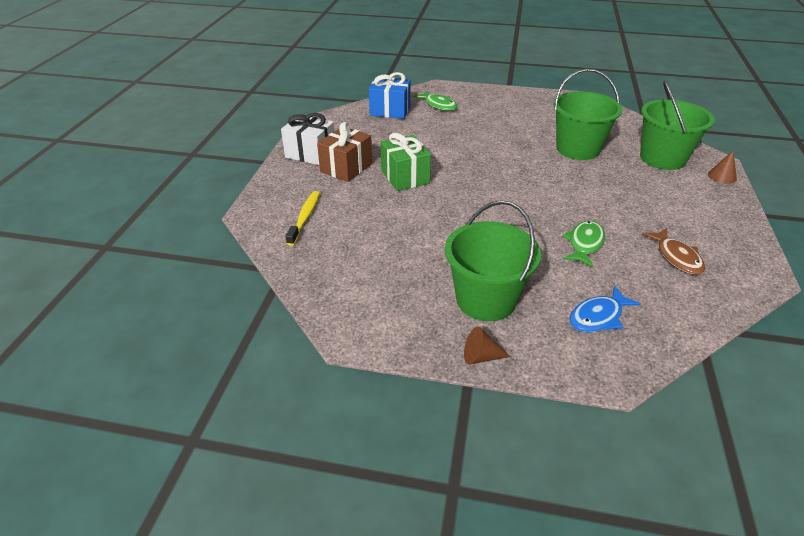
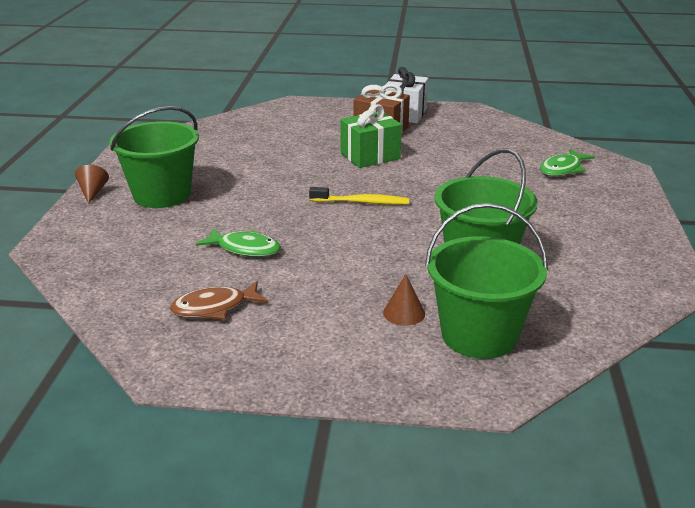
camera: 85 degrees right, 10 degrees down
yellow toothbrush [286,191,320,246] -> yellow toothbrush moved to [309,187,409,205]
blue gift [369,72,410,119] -> none
blue fish [569,285,641,333] -> none
brown cone [708,151,737,184] -> brown cone moved to [383,274,425,326]

